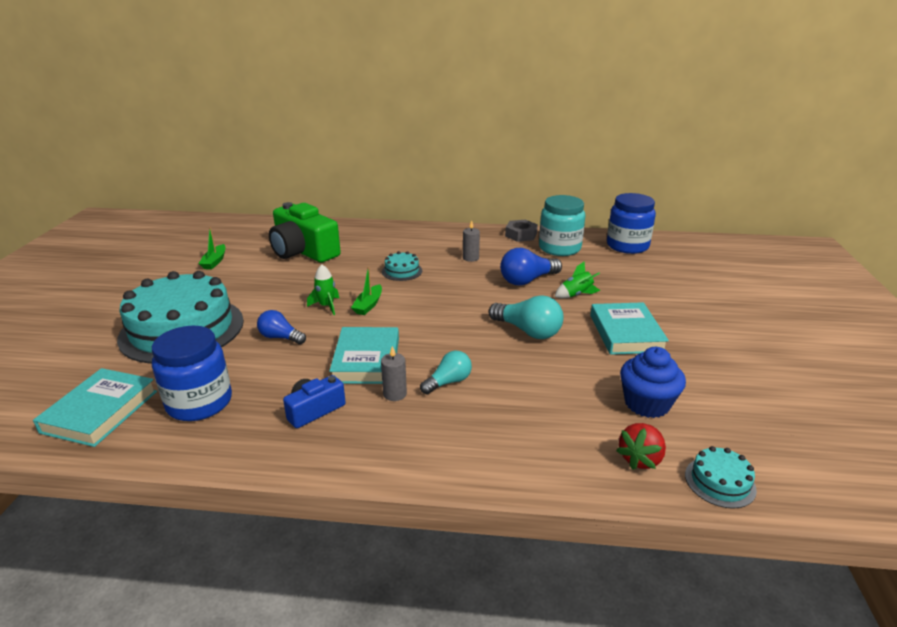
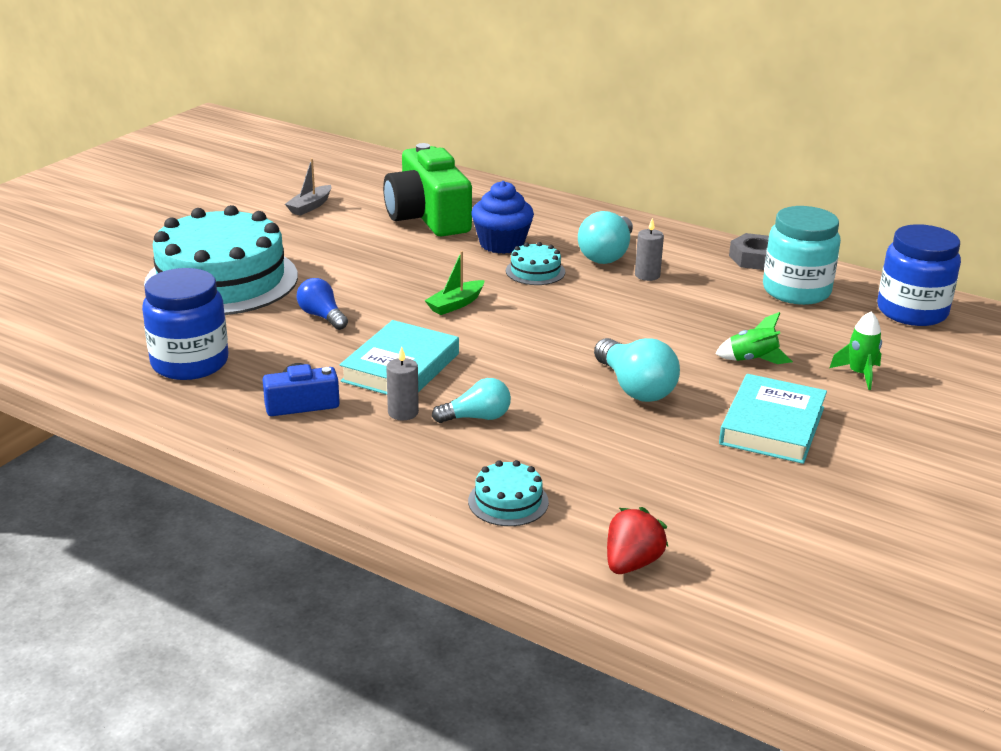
camera: 25 degrees right, 0 degrees up
turquoise book [33,368,157,447] -> none
green boat [198,227,226,270] -> grey boat [285,158,331,216]
green rocket [307,265,339,315] -> green rocket moved to [830,311,882,390]
blue light bulb [500,248,562,285] -> none
red strawberry [616,423,666,470] -> red strawberry turned 150 degrees clockwise [607,507,668,574]
blue cupcake [620,347,686,418] -> blue cupcake moved to [471,181,534,254]
turquoise cake [685,446,757,509] -> turquoise cake moved to [468,460,549,526]
none -> turquoise light bulb [578,211,633,264]

